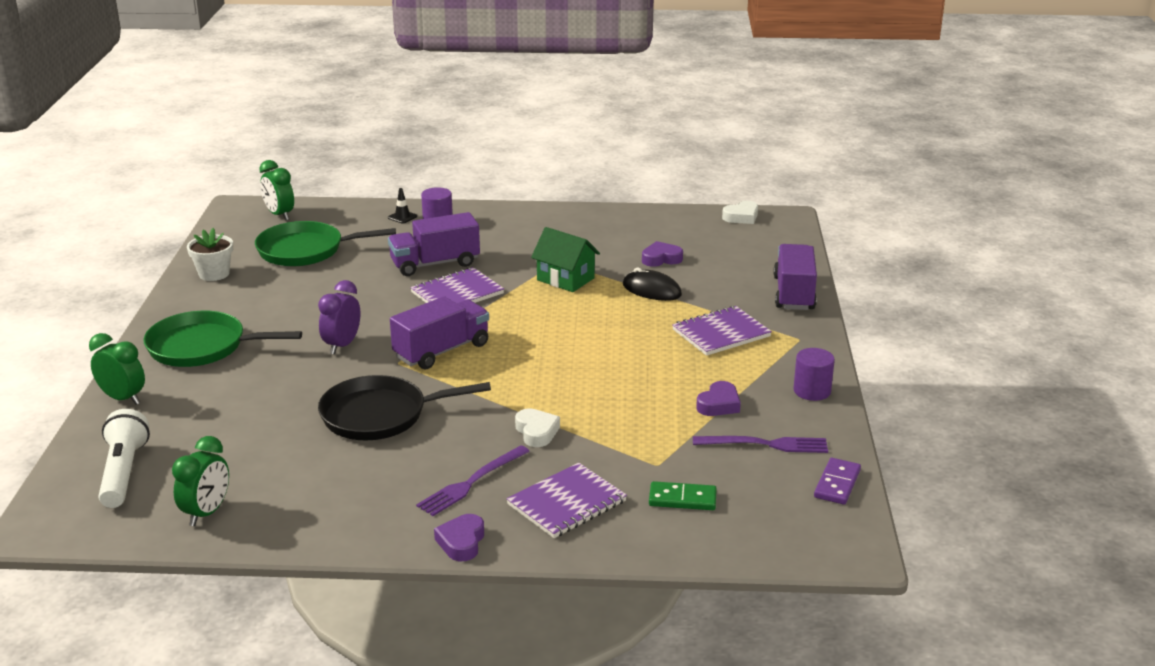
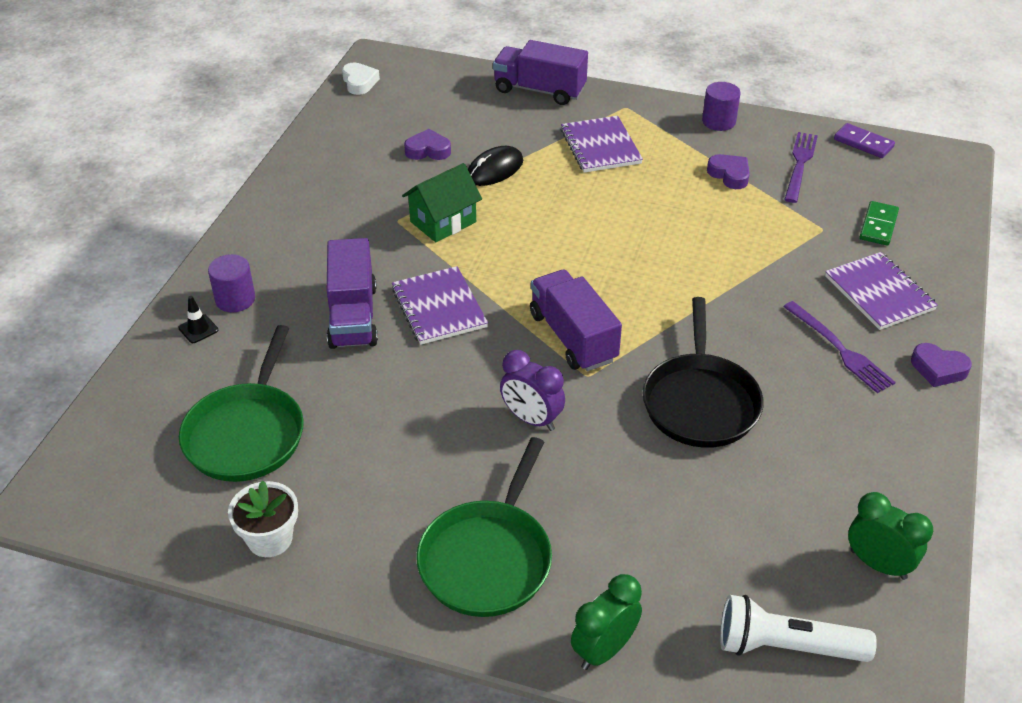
camera: 75 degrees left, 15 degrees up
green clock [259,160,294,220] -> none
white heart [515,408,560,447] -> none
purple heart [642,241,683,267] -> purple heart turned 90 degrees clockwise [404,129,451,160]

